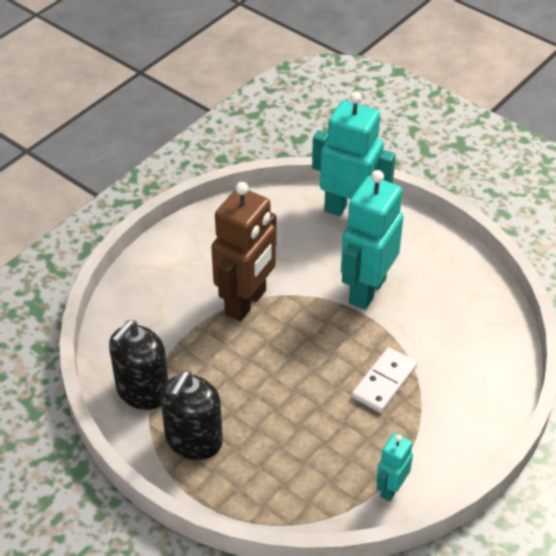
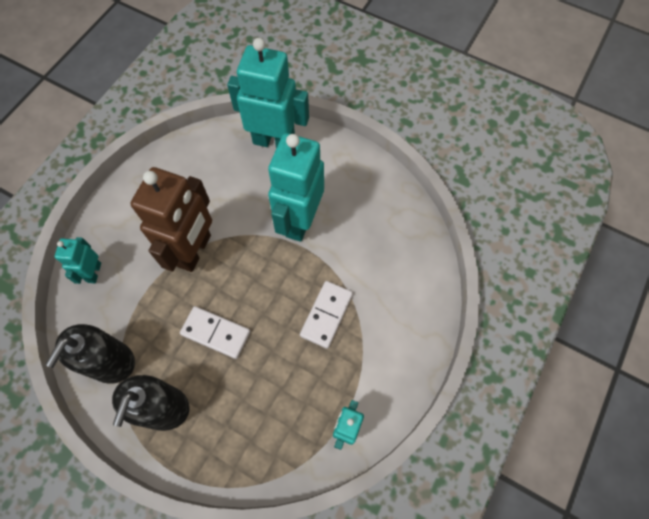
camera: 10 degrees left, 20 degrees up
none -> turquoise robot [54,237,101,284]
none -> white domino [180,306,250,359]

